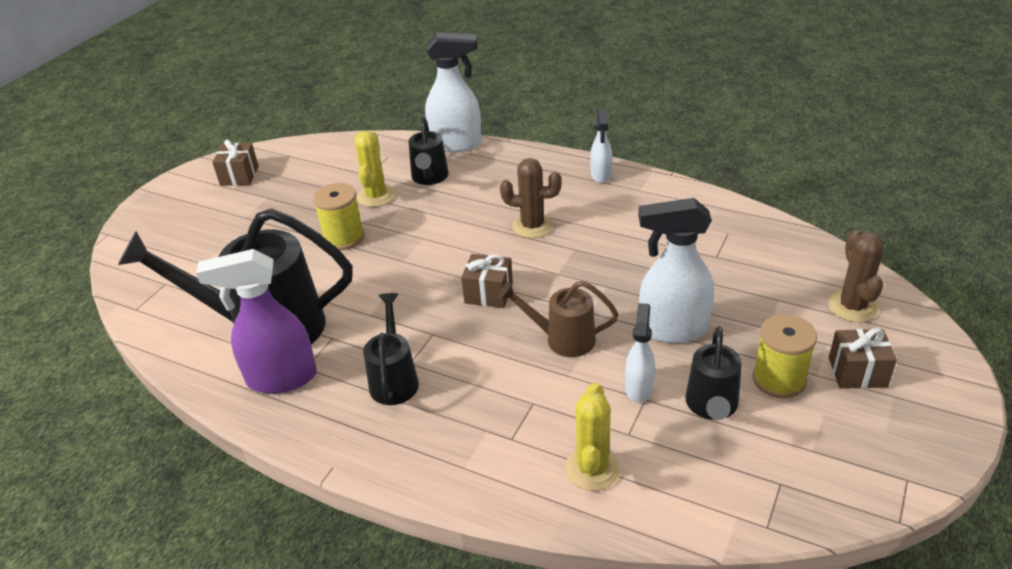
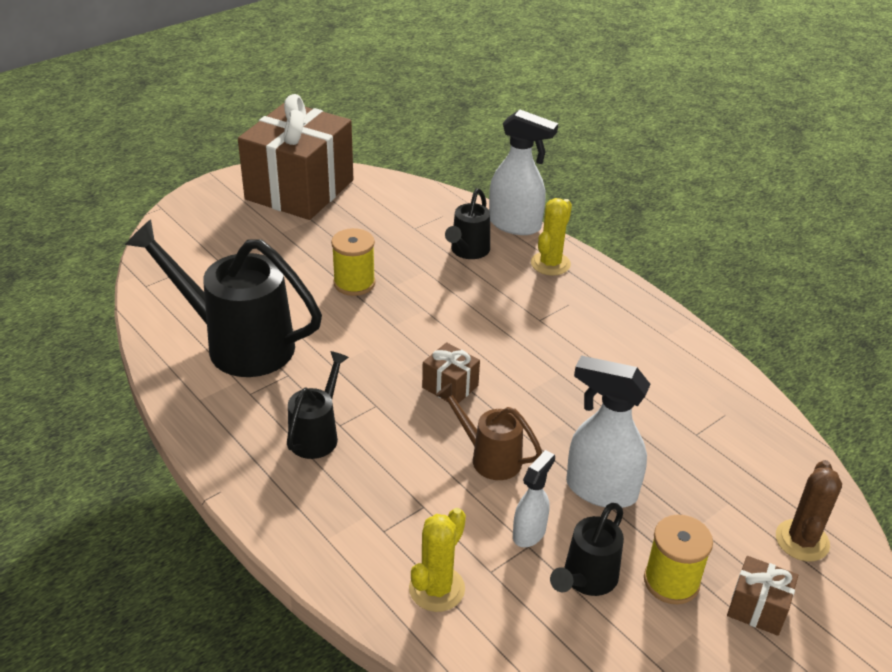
camera: 20 degrees right, 0 degrees up
purple spray bottle [196,249,317,394] -> none
brown gift [212,140,259,186] -> brown gift [238,94,353,220], size x2.48
yellow cactus [354,131,395,207] -> yellow cactus moved to [531,198,572,276]
brown cactus [500,158,562,238] -> none
white spray bottle [590,109,612,183] -> none

